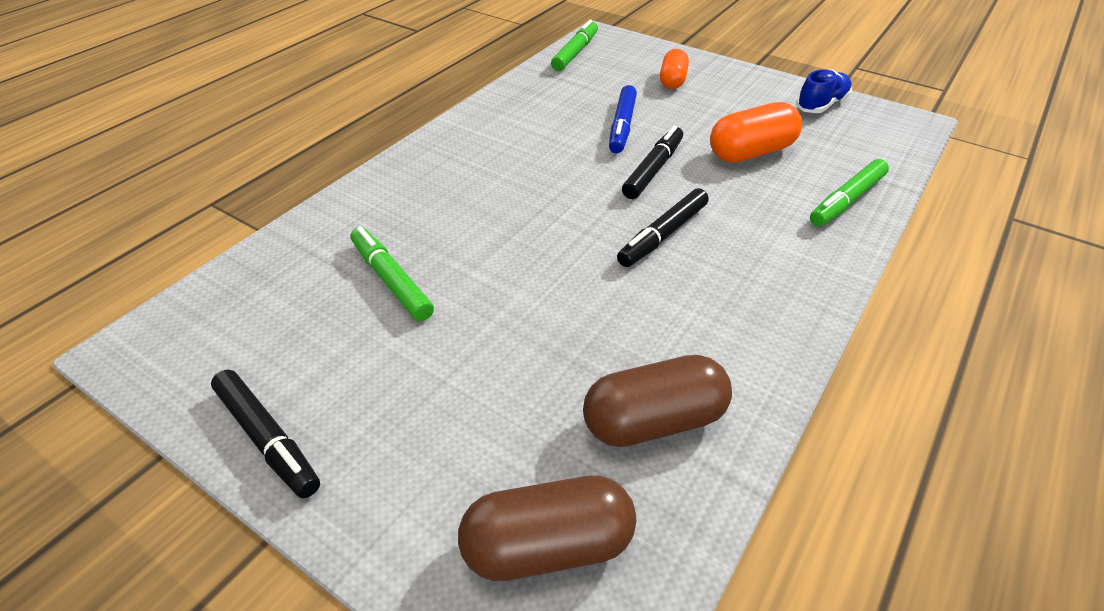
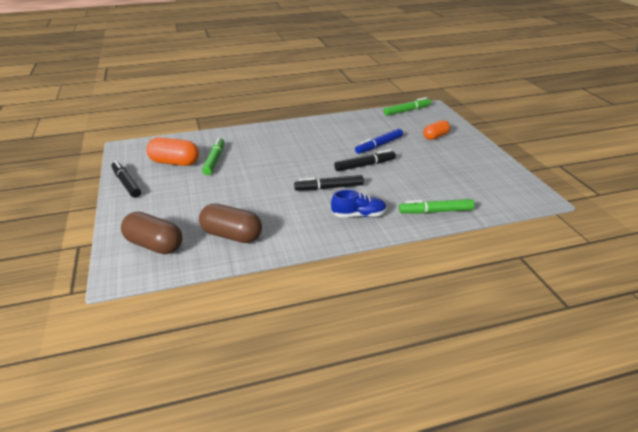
camera: 40 degrees right, 10 degrees down
black marker [211,369,320,498] -> black marker turned 150 degrees clockwise [111,160,141,198]
orange capsule [710,102,802,163] -> orange capsule moved to [146,137,199,166]
blue shoe [796,69,852,113] -> blue shoe moved to [331,190,387,217]

